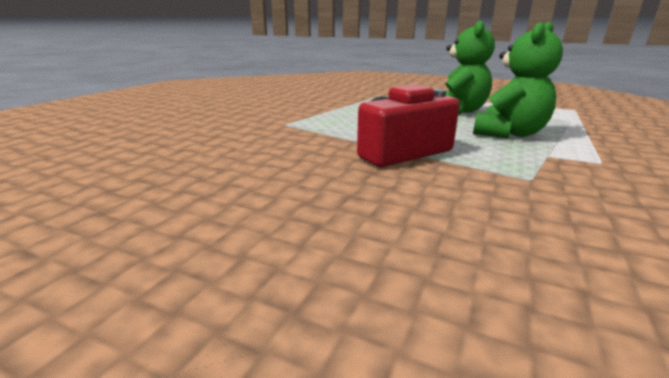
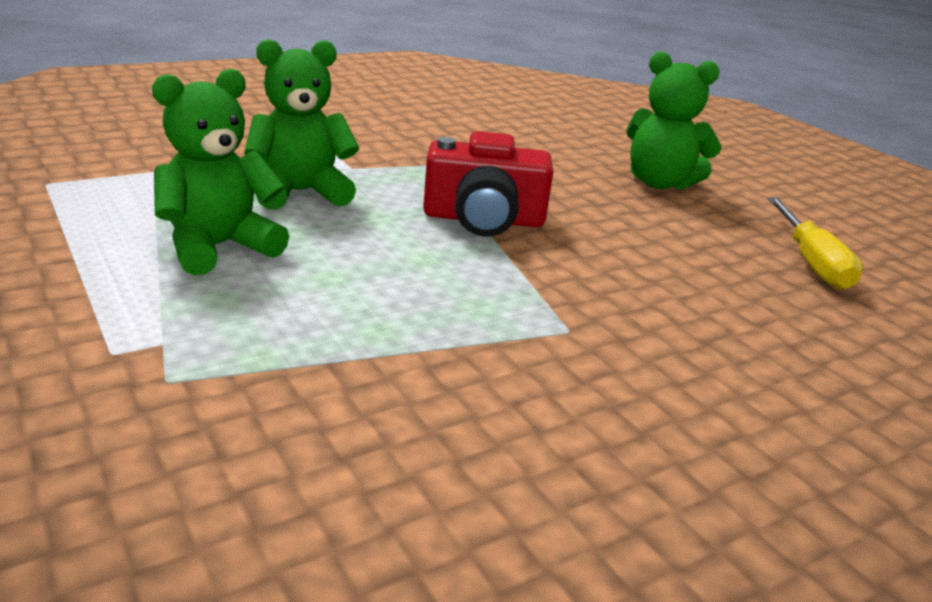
camera: 150 degrees left, 5 degrees up
none -> green teddy bear [626,52,722,190]
none -> yellow screwdriver [768,197,864,290]

